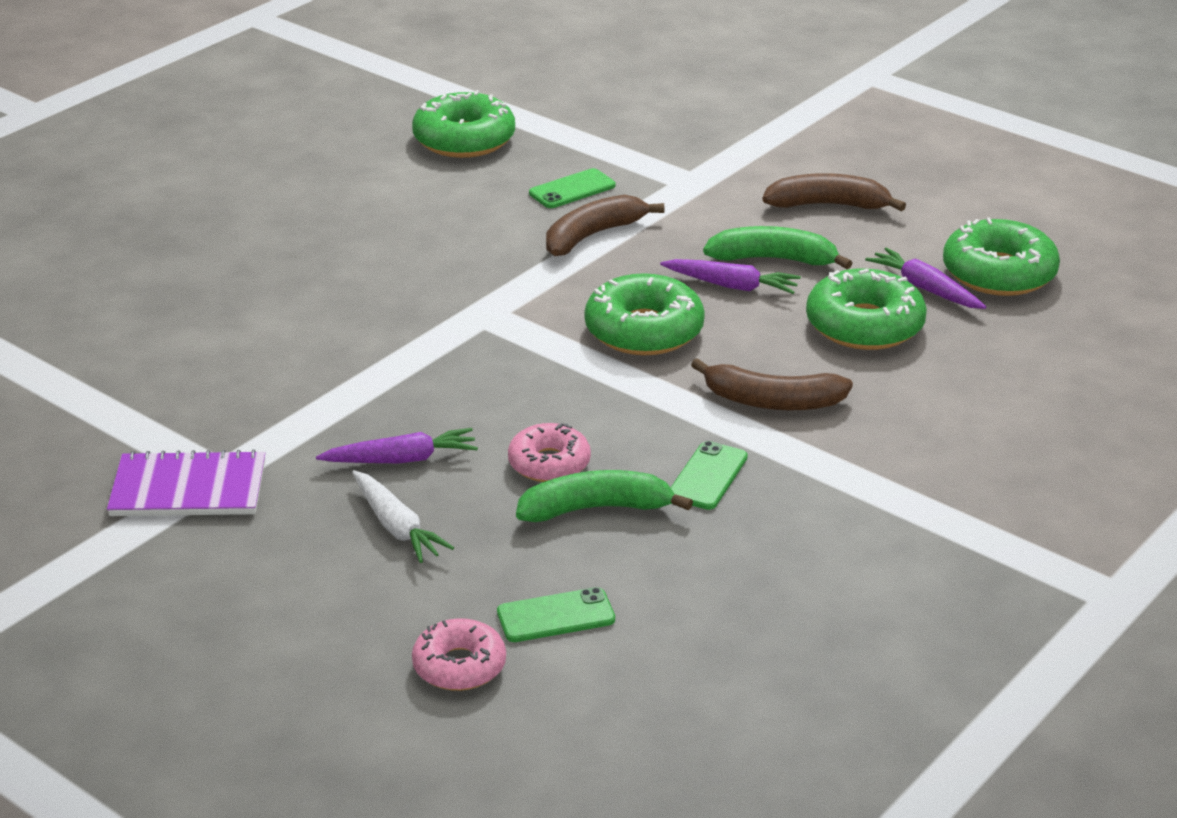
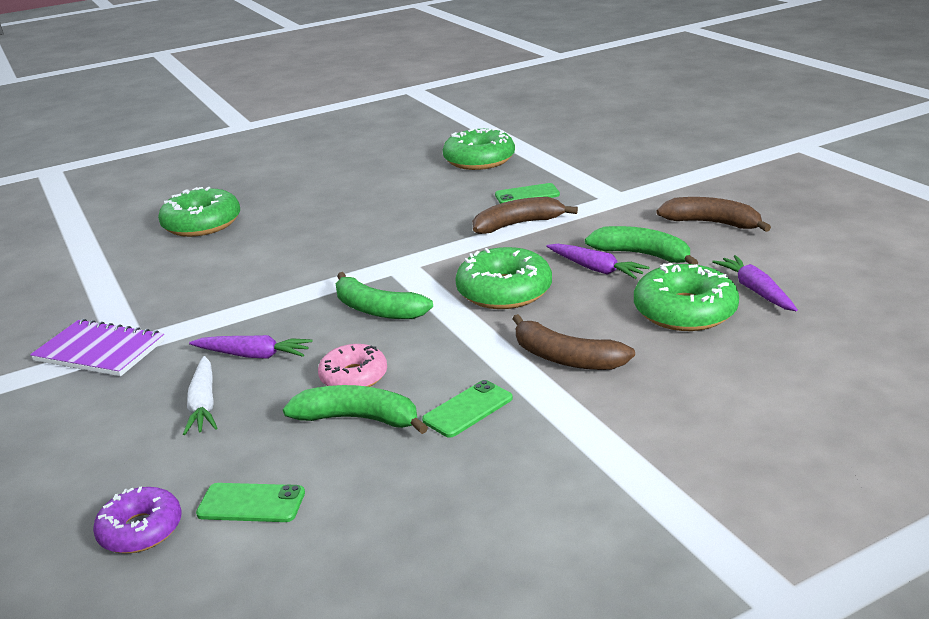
camera: 25 degrees right, 5 degrees down
pink donut [412,618,506,691] -> purple donut [93,487,182,553]
green donut [943,217,1060,296] -> green donut moved to [158,187,240,237]
none -> green banana [336,272,433,319]

